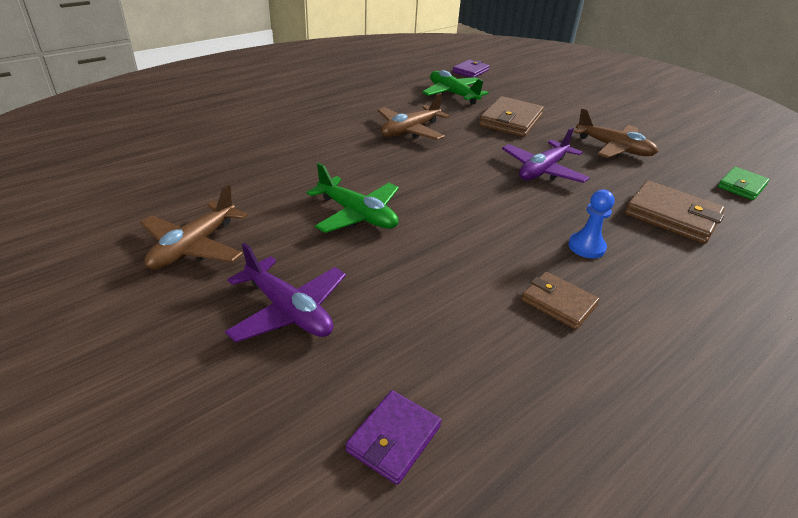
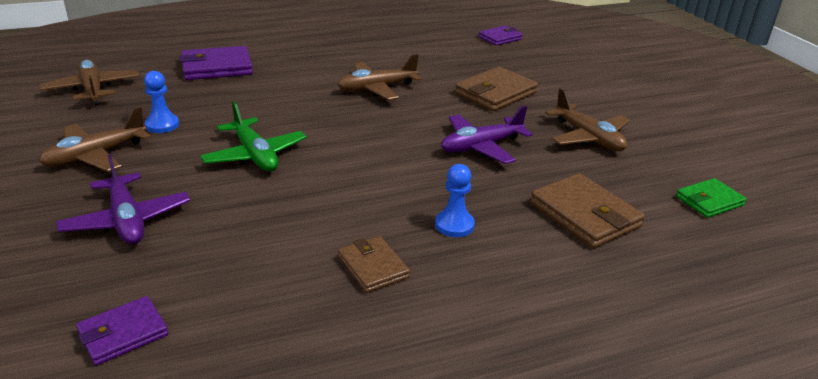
camera: 20 degrees right, 5 degrees down
green plane [422,70,489,105] -> none
none -> brown plane [40,59,140,106]
none -> blue pawn [144,71,179,133]
none -> purple wallet [180,46,253,80]

